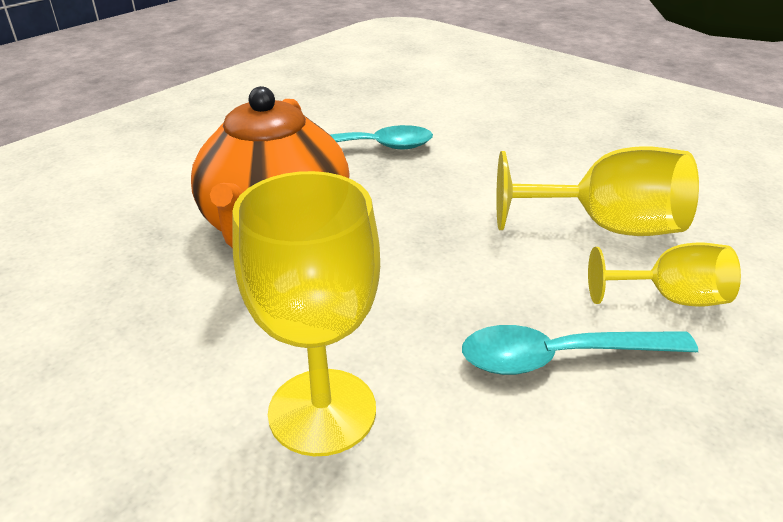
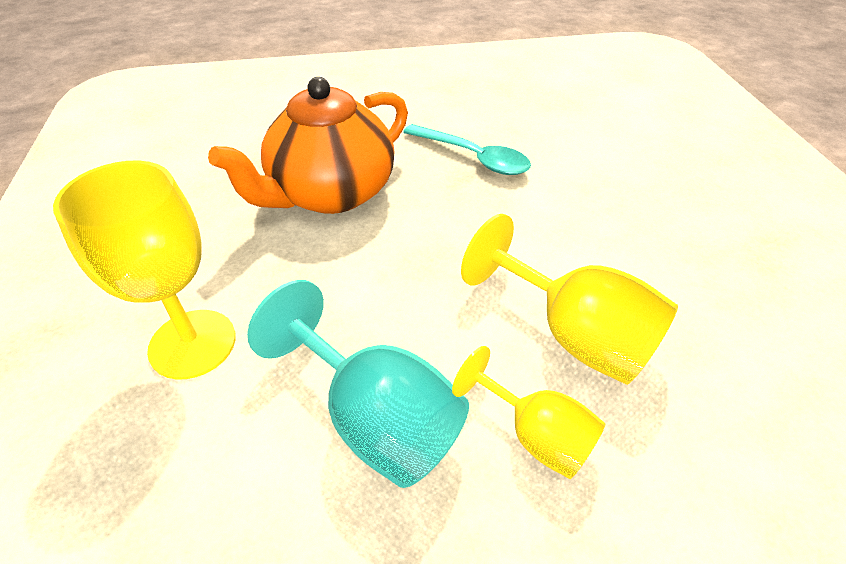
camera: 40 degrees right, 10 degrees up
turquoise spoon [462,325,698,375] -> turquoise goblet [247,280,469,488]

